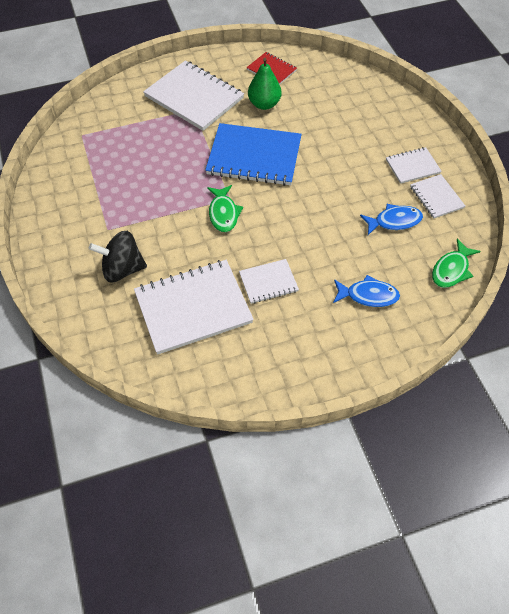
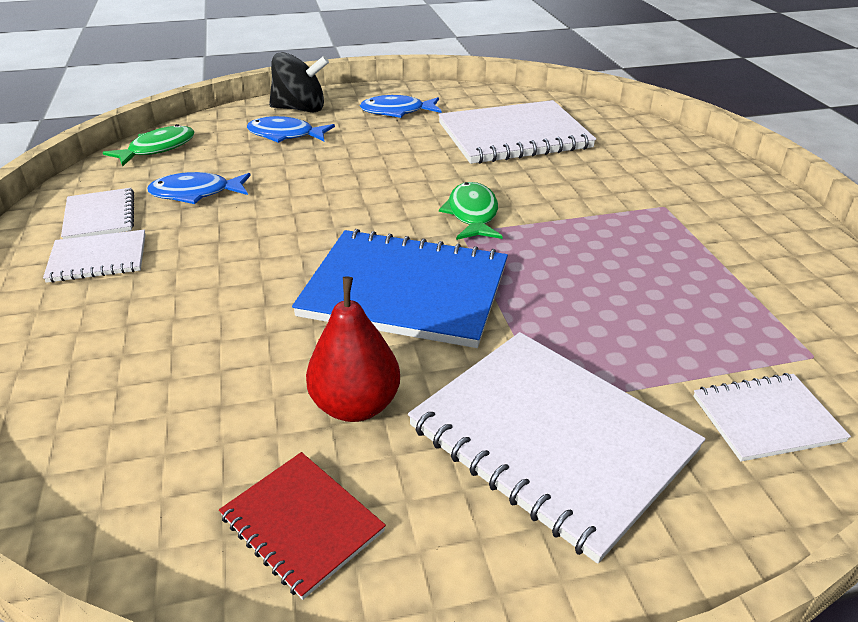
camera: 175 degrees left, 20 degrees down
black spinning top [89,231,147,282] -> black spinning top moved to [269,52,329,113]
white notebook [239,259,299,304] -> white notebook moved to [693,373,851,461]
green pear [248,58,282,110] -> red pear [306,276,400,422]
none -> blue fish [360,95,442,118]

